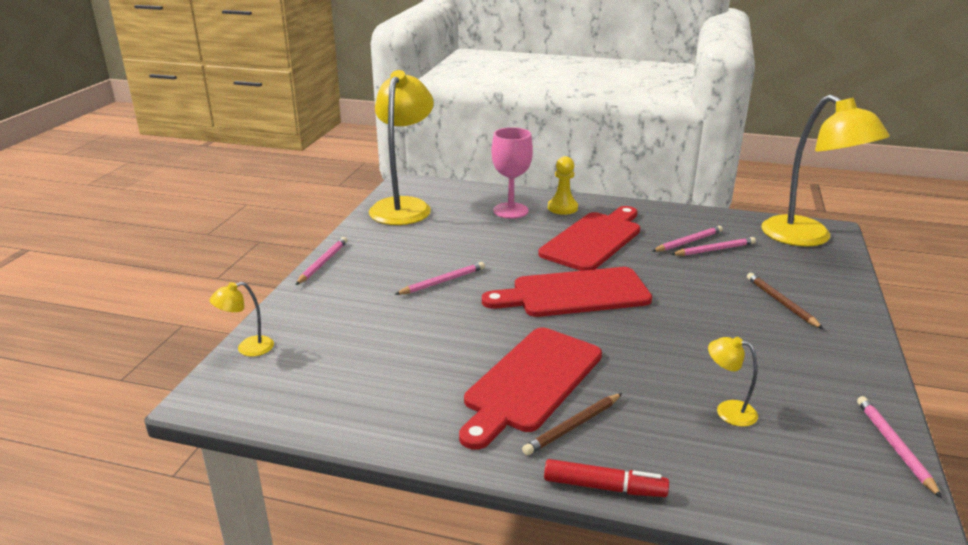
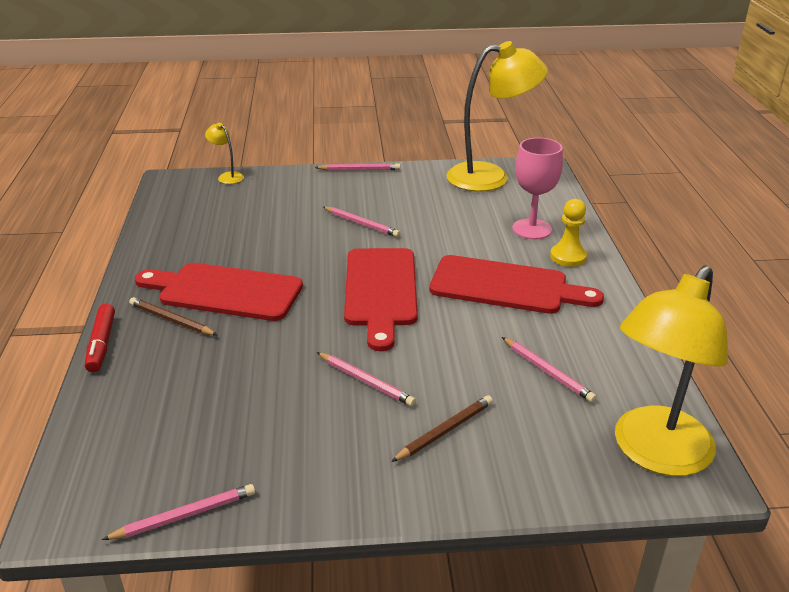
camera: 70 degrees right, 5 degrees up
red cutting board [482,267,652,317] -> red cutting board turned 150 degrees counterclockwise [344,248,418,351]
pink pencil [653,226,723,252] -> pink pencil moved to [317,352,416,407]
yellow lamp [708,337,758,427] -> none

